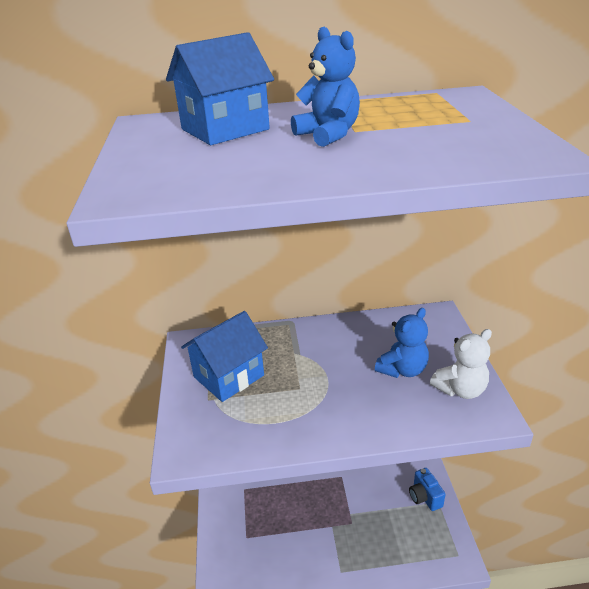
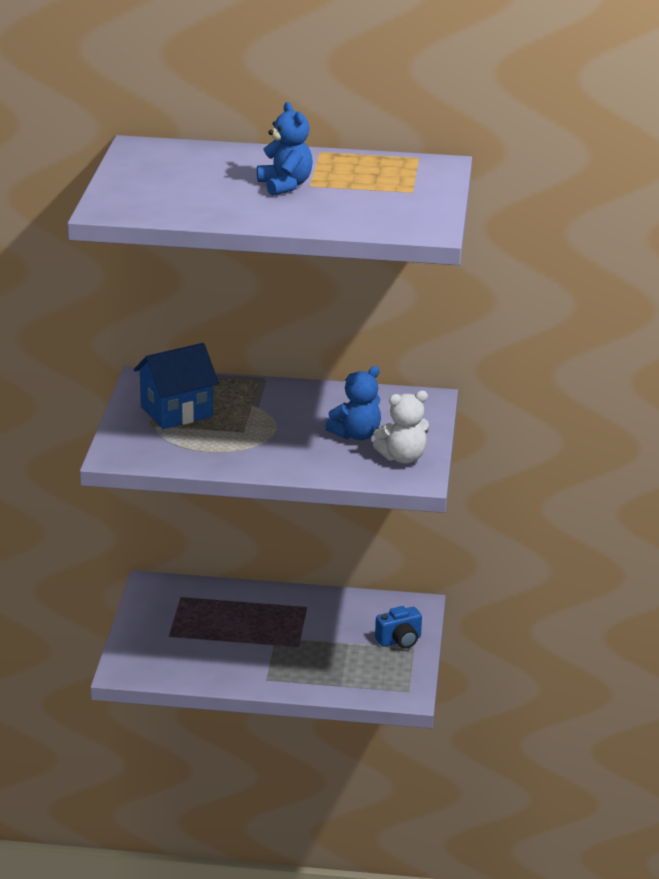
camera: 10 degrees right, 5 degrees down
blue house [166,32,274,145] -> none
blue camera [409,468,446,511] -> blue camera turned 105 degrees counterclockwise [375,606,422,649]

